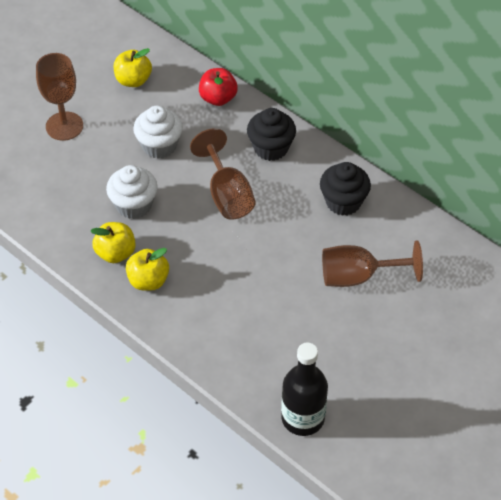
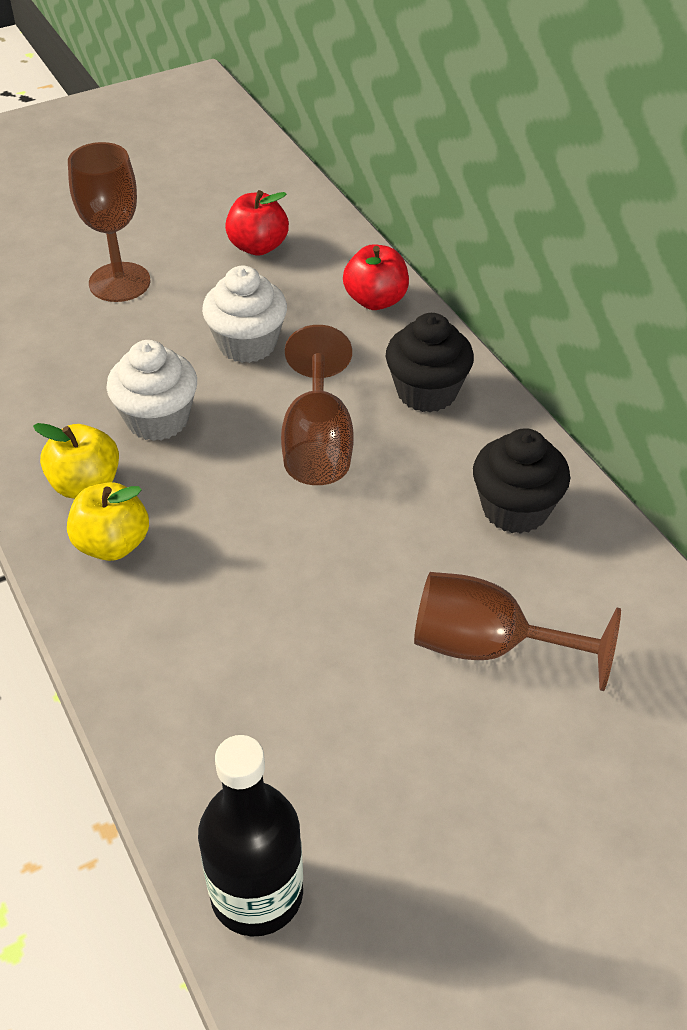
camera: 20 degrees right, 5 degrees down
yellow apple [114,48,152,87] -> red apple [225,190,289,256]

